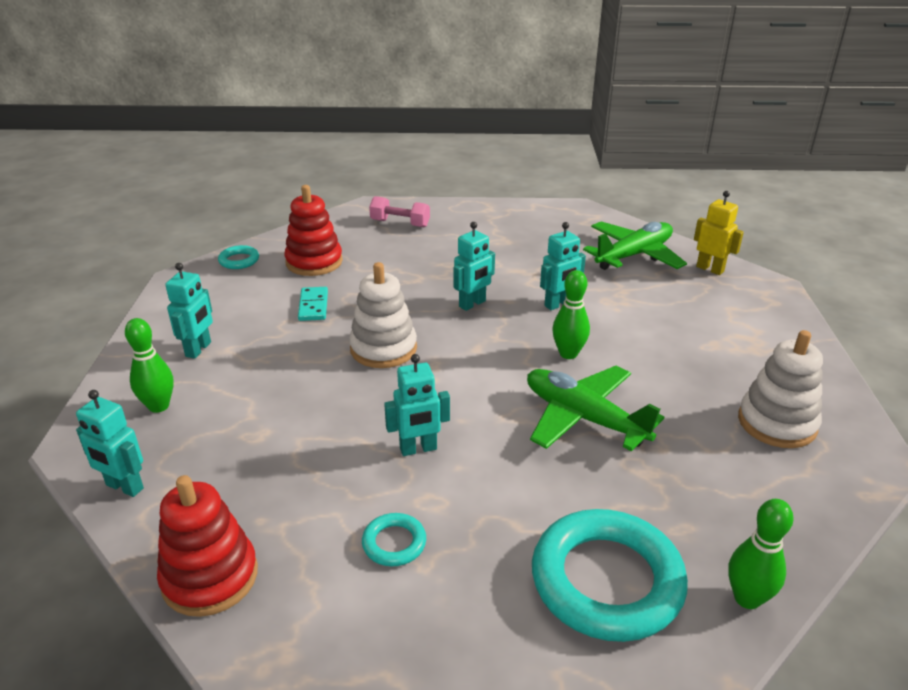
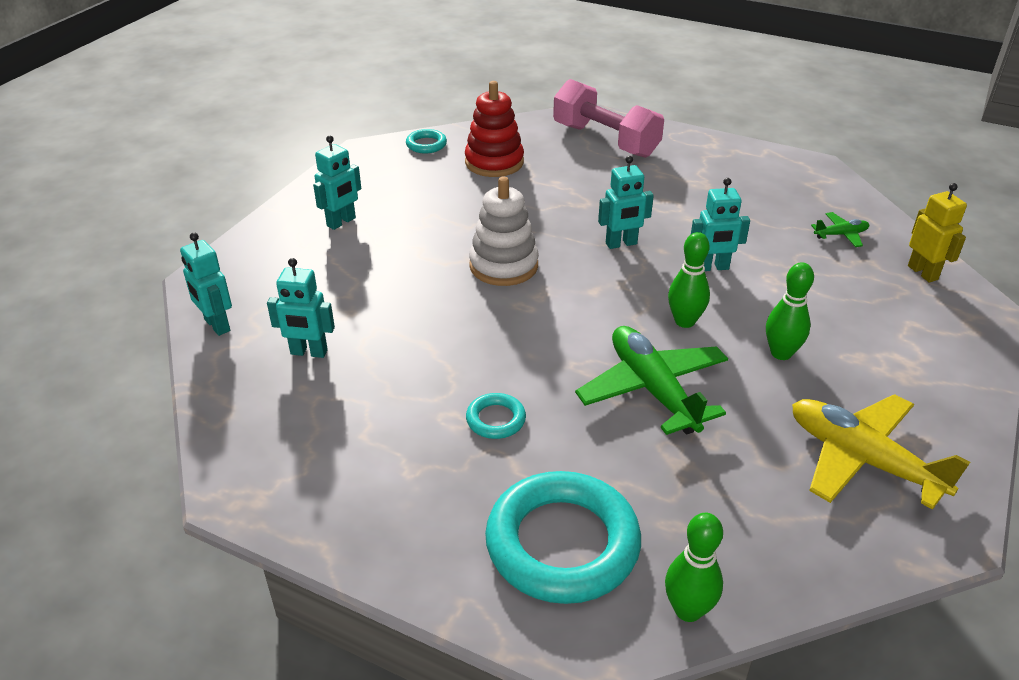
camera: 25 degrees right, 5 degrees up
green bowling pin [125,318,174,413] -> green bowling pin moved to [766,262,814,360]
red stacking toy [157,475,258,617] -> none
turquoise domino [298,287,328,321] -> none
turquoise ring [362,513,426,566] -> turquoise ring moved to [466,393,526,439]
pink dumbbell [369,196,430,227] -> pink dumbbell [553,79,664,158], size x1.75
turquoise robot [384,354,450,456] -> turquoise robot moved to [267,258,335,358]
green plane [583,221,687,270] -> green plane [811,212,869,247], size x0.46
white stacking toy [738,330,823,448] -> yellow plane [792,394,970,510]

